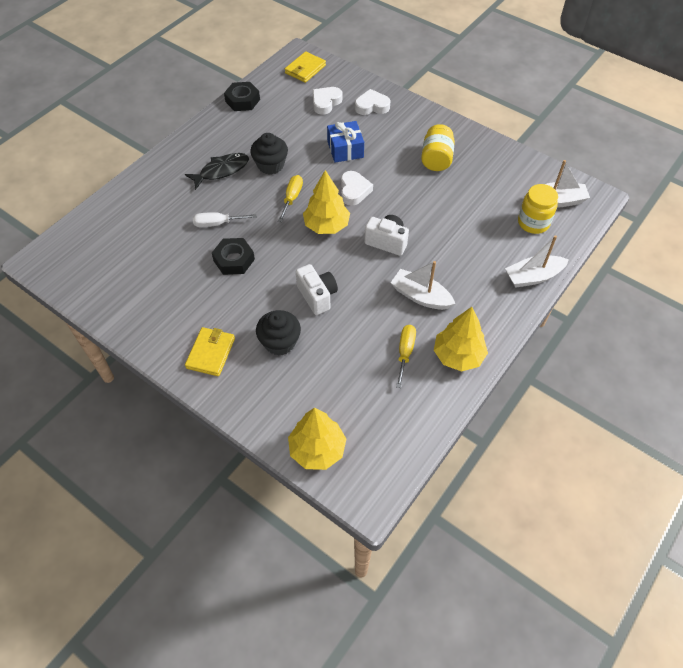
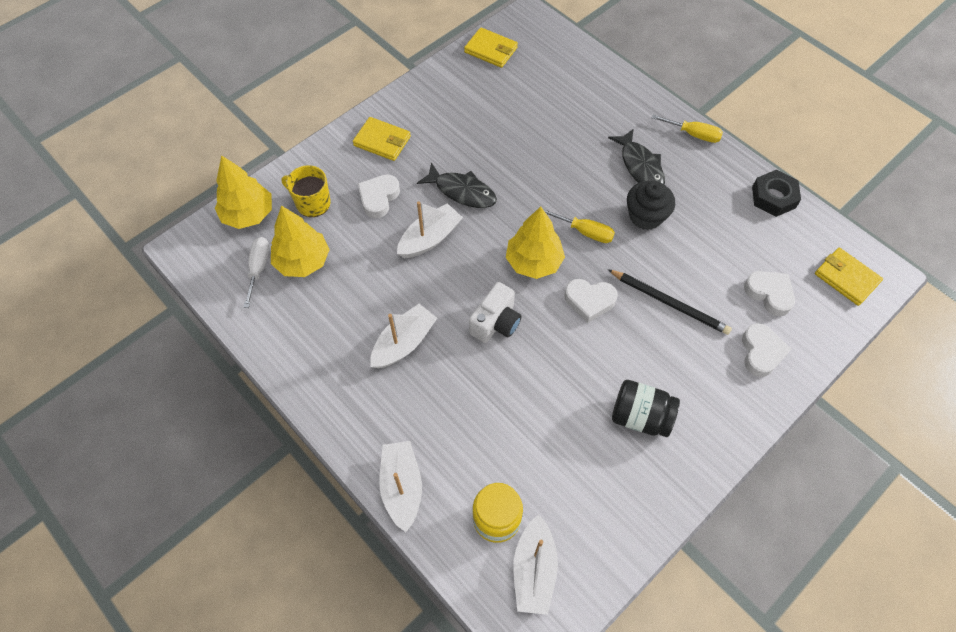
camera: 100 degrees right, 5 degrees up
white screwdriver [193,212,257,227] -> white screwdriver moved to [243,237,270,308]
black nut [212,238,255,275] -> none
black cupcake [256,310,301,356] -> white heart [358,174,400,218]
white camera [296,264,338,315] -> white boat [397,201,463,258]
blue gift [327,121,364,163] -> black pencil [608,269,732,335]
yellow screwdriver [396,325,416,388] -> yellow screwdriver moved to [651,115,723,143]
yellow jar [421,124,455,171] -> black jar [612,380,680,437]
yellow tree [434,307,488,372] -> yellow tree moved to [271,206,330,277]
none -> yellow mug [281,165,331,217]
none -> black fish [417,162,497,208]
none -> yellow wallet [464,27,518,68]

